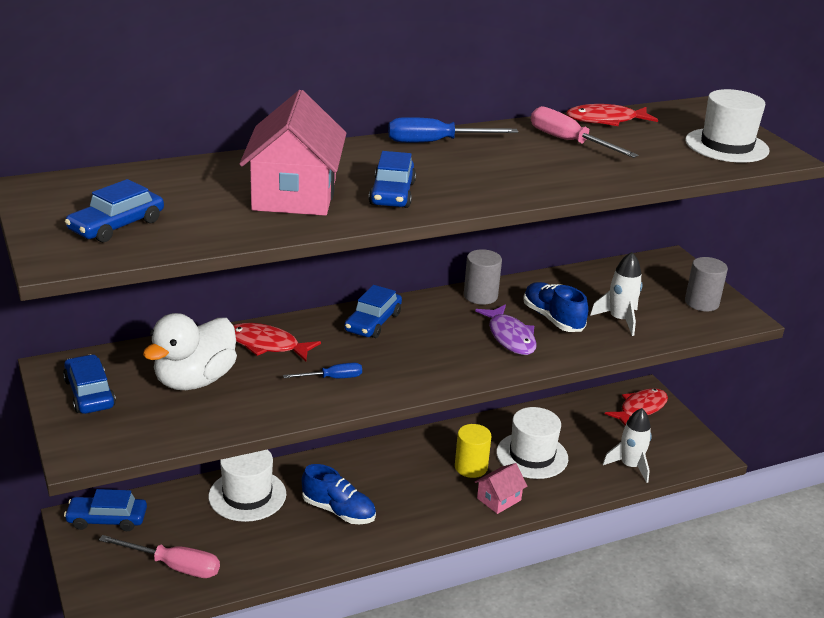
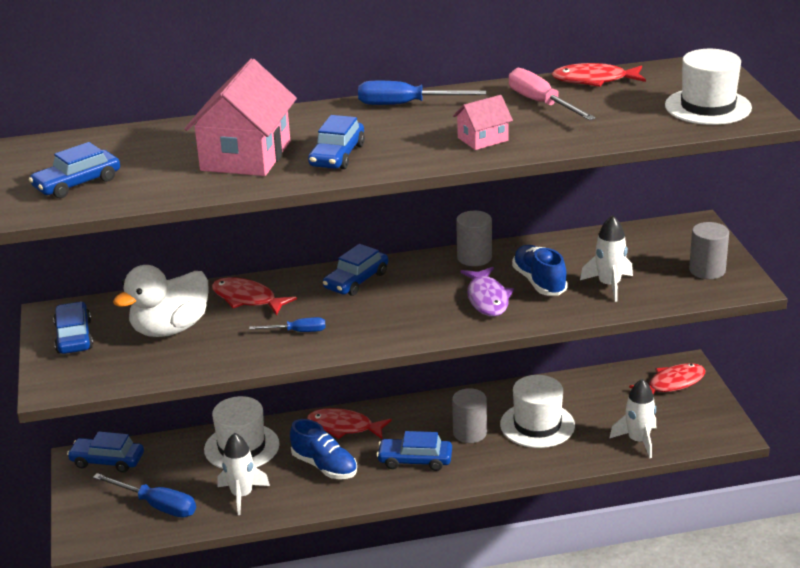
camera: 15 degrees right, 0 degrees up
pink screwdriver [99,535,220,578] -> blue screwdriver [93,473,196,518]
yellow cylinder [455,424,492,478] -> grey cylinder [452,388,487,443]
pink house [475,463,527,514] -> pink house moved to [453,95,513,150]
none -> white rocket [217,433,270,515]
none -> red fish [307,408,392,439]
none -> blue car [376,431,452,471]

